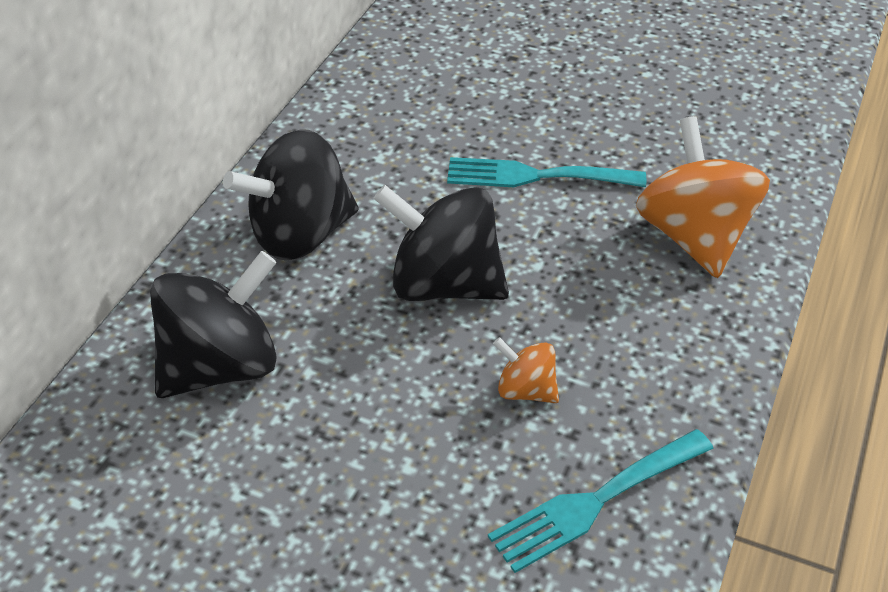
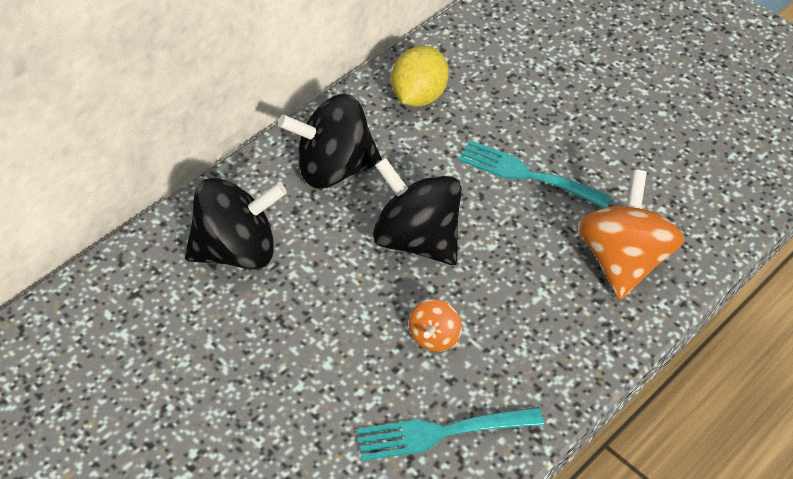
camera: 20 degrees right, 5 degrees up
orange spinning top [493,337,559,403] -> orange spinning top turned 120 degrees counterclockwise [409,299,462,352]
none -> yellow lemon [391,46,449,107]

